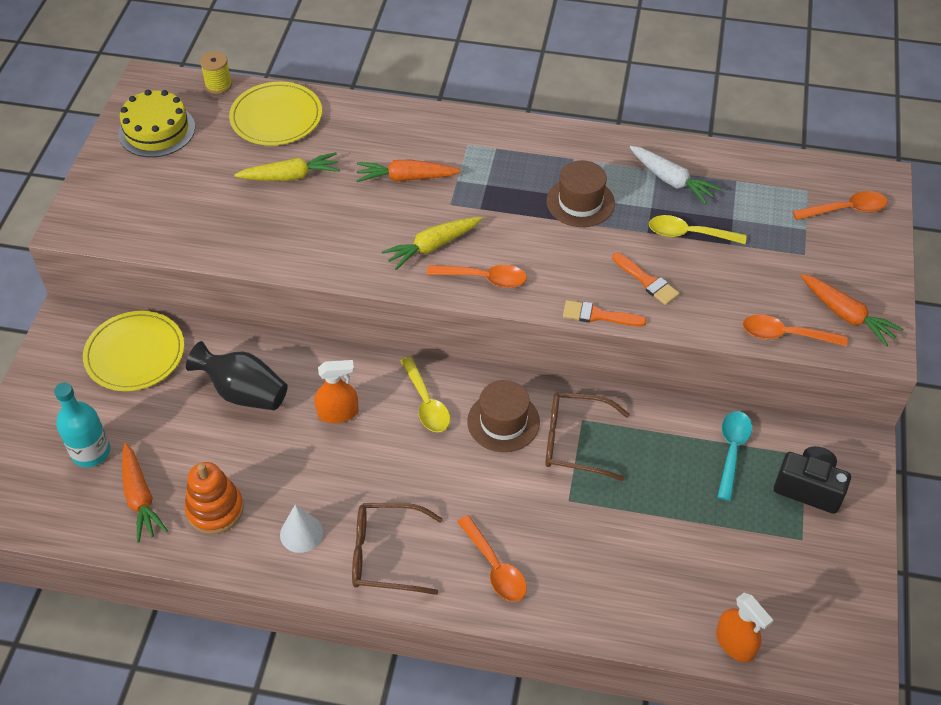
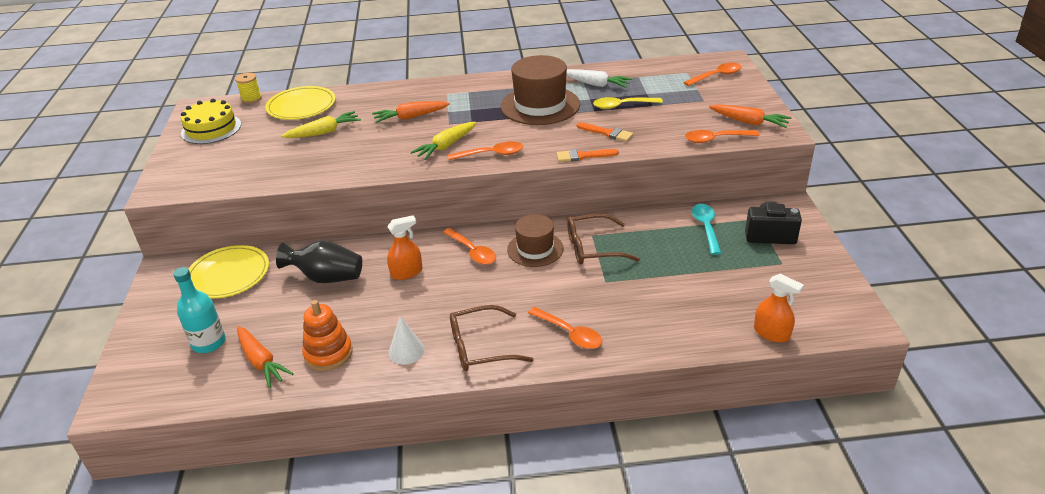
camera: 15 degrees left, 15 degrees down
yellow spoon [400,357,450,432] -> orange spoon [443,228,496,265]
brown hat [546,160,615,227] -> brown hat [501,55,580,125], size x1.61

